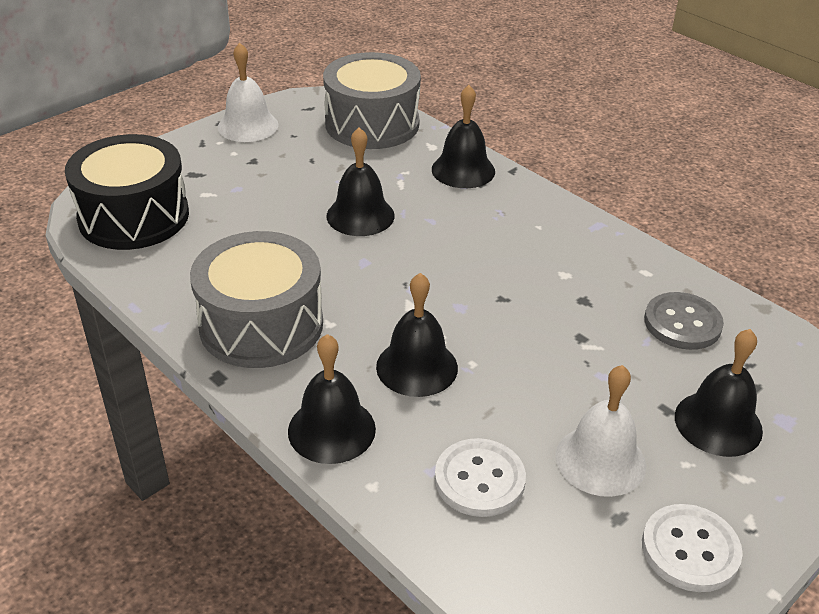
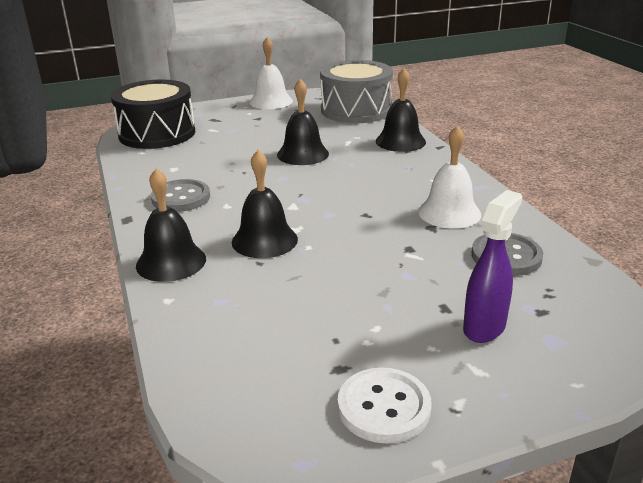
camera: 25 degrees right, 10 degrees down
grey drum [190,231,323,368] -> grey button [151,179,210,212]
white button [435,438,526,517] -> none
white bell [556,365,646,497] -> white bell moved to [418,125,481,229]
black bell [675,329,763,457] -> purple spray bottle [463,190,522,343]

